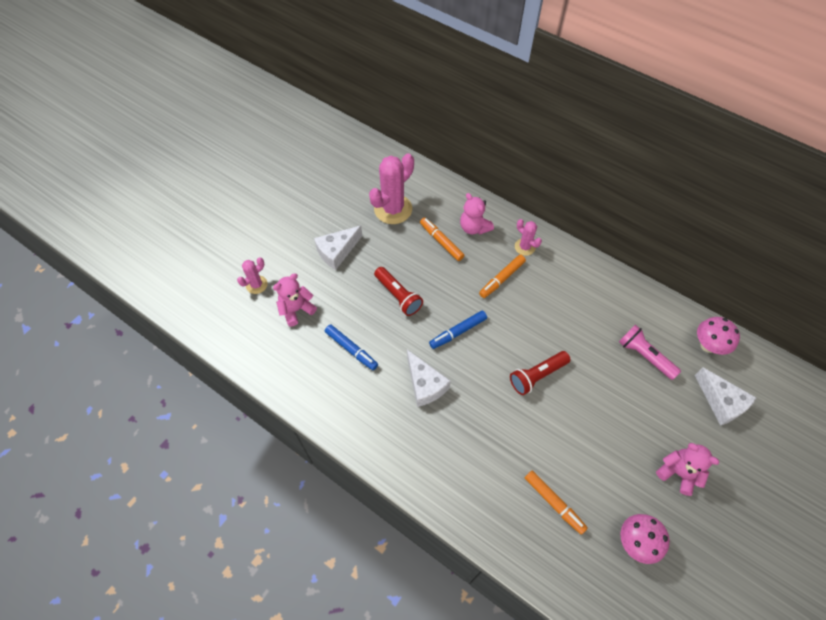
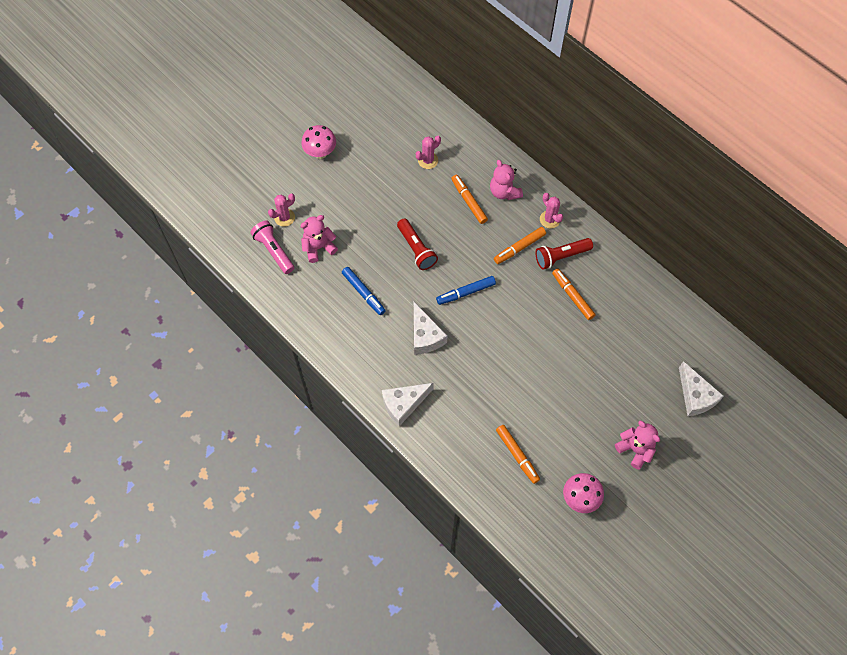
camera: 10 degrees right, 5 degrees up
white cheese [314,226,362,270] -> white cheese moved to [382,383,434,426]
pink cactus [369,153,414,224] -> pink cactus [416,136,441,169], size x0.53
red flashlight [510,351,571,395] -> red flashlight moved to [535,238,593,270]
pink flashlight [619,325,681,380] -> pink flashlight moved to [250,220,294,274]
pink mushroom [697,317,740,355] -> pink mushroom moved to [302,125,336,159]
none -> orange marker [552,269,596,320]

